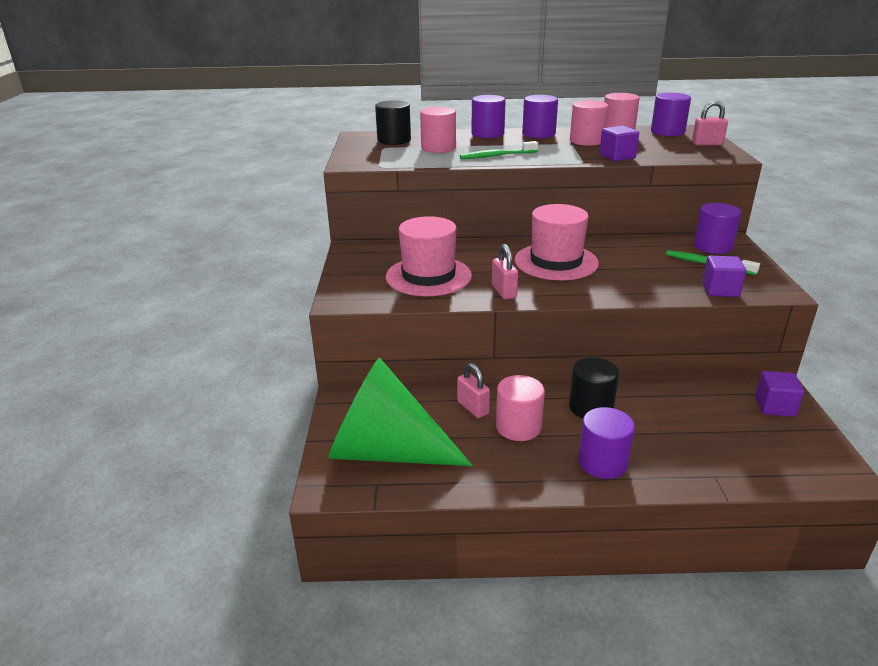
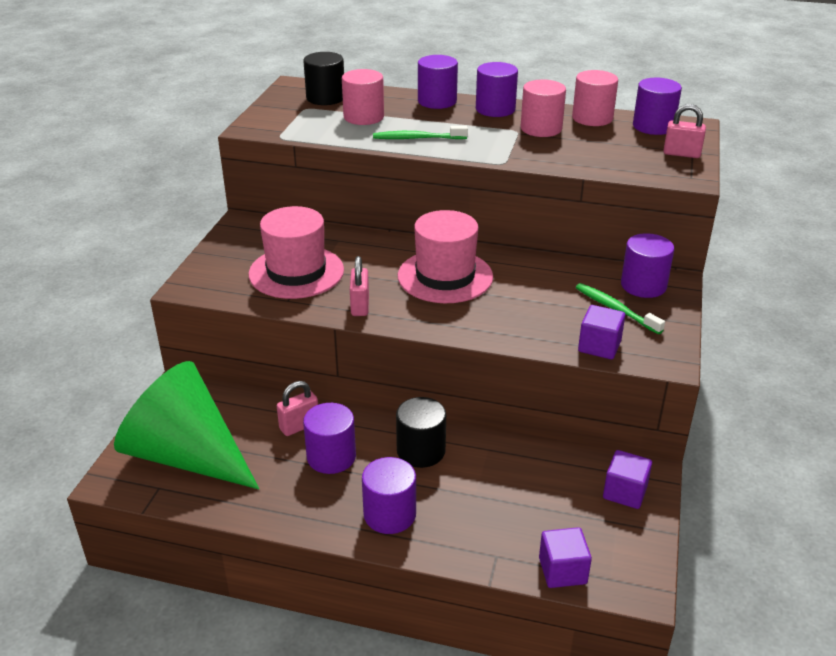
camera: 15 degrees right, 5 degrees up
pink padlock [457,363,490,418] -> pink padlock turned 75 degrees clockwise [277,381,318,436]
pink cylinder [496,375,545,441] -> purple cylinder [303,403,356,474]
purple cube [599,126,639,161] -> purple cube moved to [539,527,592,588]

